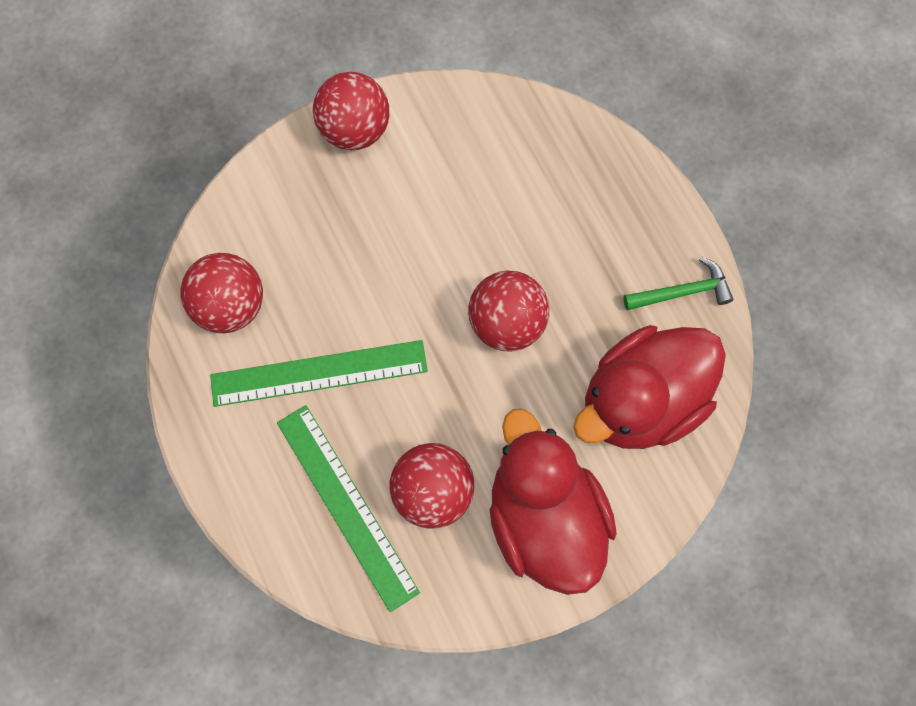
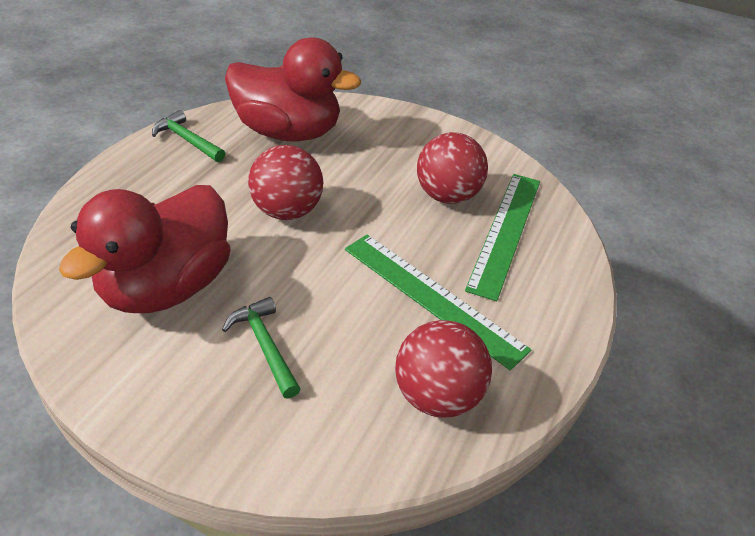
camera: 130 degrees left, 30 degrees down
red ball [313,72,389,150] -> none
red duck [490,409,617,595] -> red duck moved to [59,185,230,313]
none -> green hammer [222,297,301,398]

